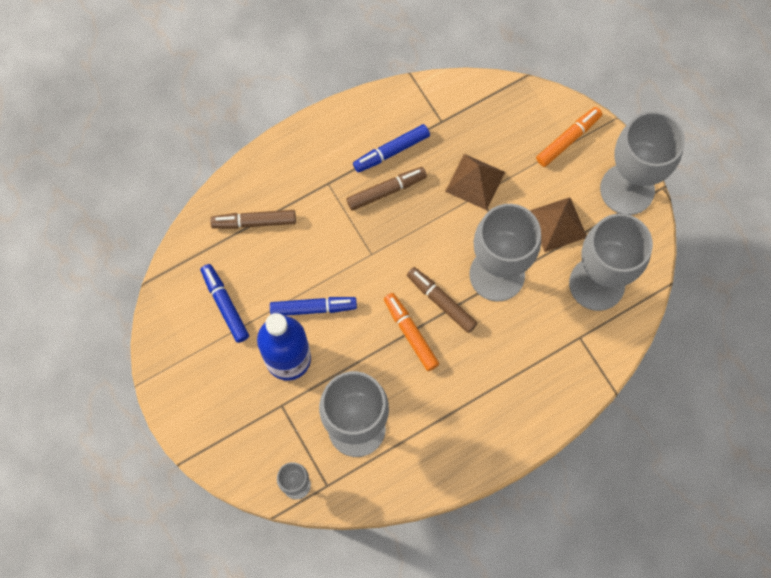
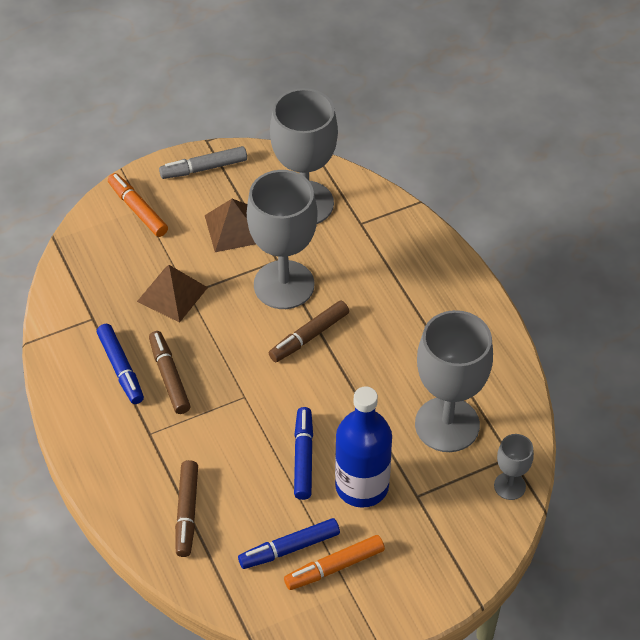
camera: 85 degrees left, 20 degrees down
orange marker [384,293,439,371] -> orange marker moved to [284,535,385,590]
grey goblet [600,111,685,215] -> grey marker [159,146,247,179]

